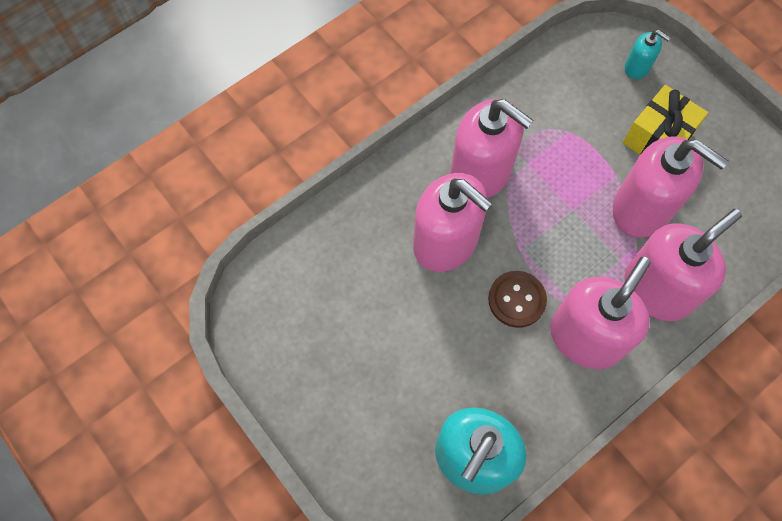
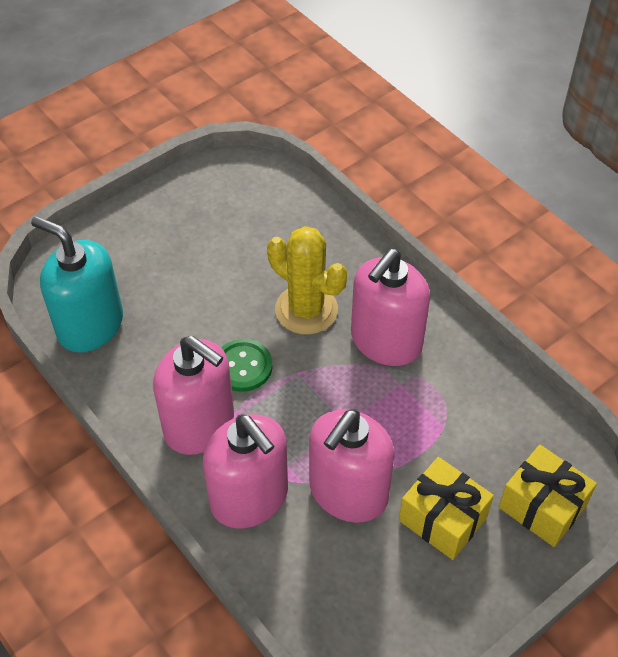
camera: 90 degrees right, 15 degrees down
pink soap dispenser [413,173,493,272] -> yellow cactus [267,226,347,335]
brown button [488,271,547,328] -> green button [221,339,272,392]
turquoise soap dispenser [625,30,670,79] -> yellow gift [499,445,597,547]

